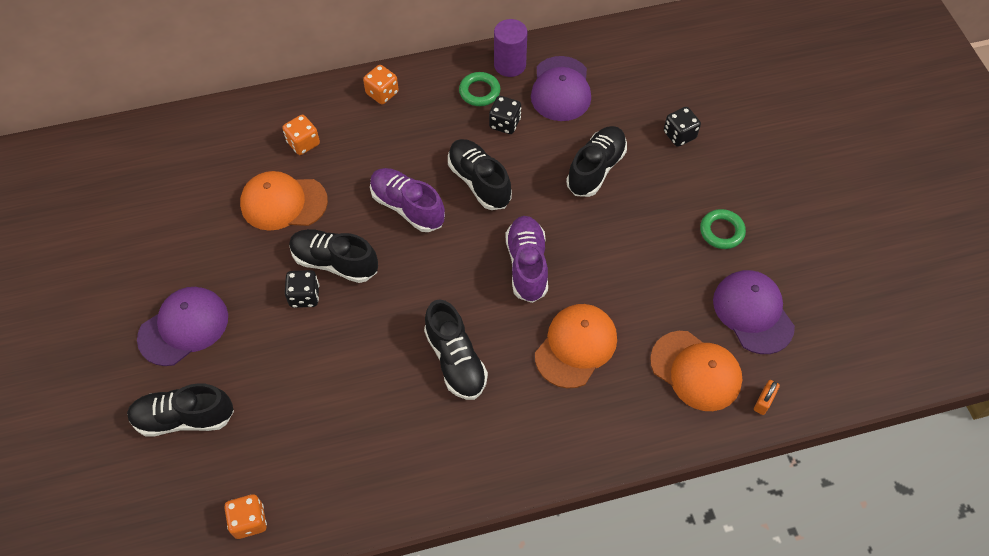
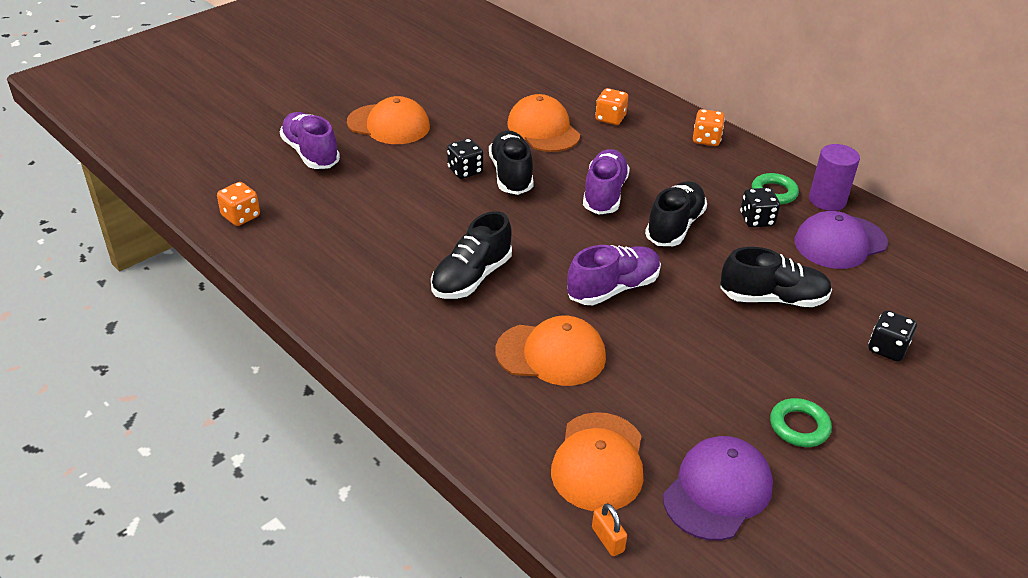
camera: 60 degrees right, 20 degrees down
black shoe [127,383,234,437] -> purple shoe [280,112,340,169]
purple cap [137,287,228,366] -> orange cap [347,96,430,144]
orange padlock [754,380,780,415] -> orange padlock turned 60 degrees clockwise [592,503,627,556]

